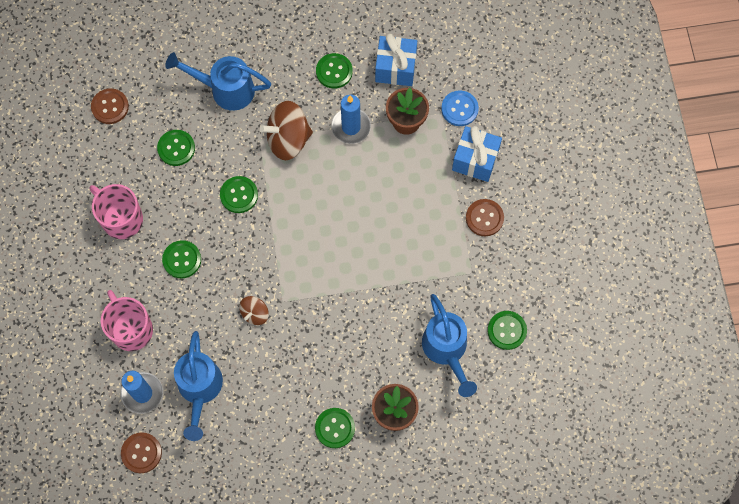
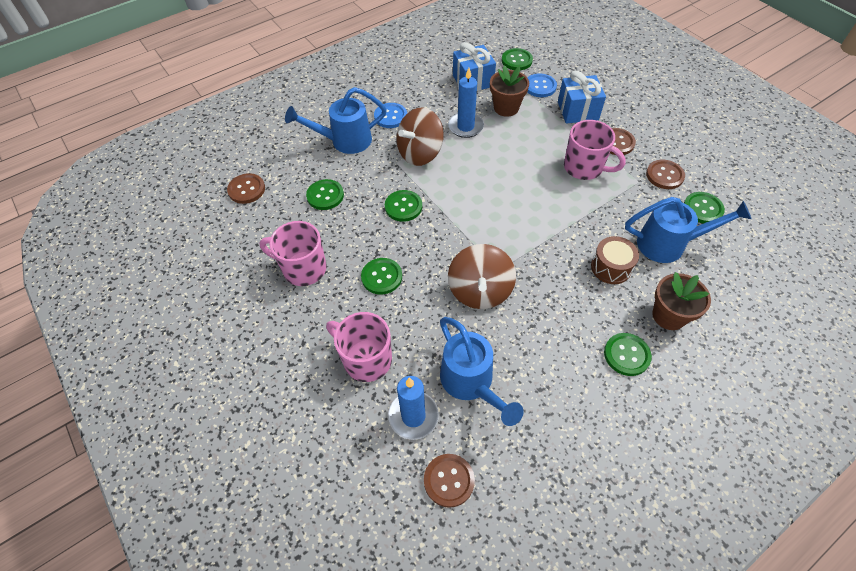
camera: 25 degrees left, 15 degrees down
brown spinning top [239,296,269,325] -> brown spinning top [448,244,516,309], size x1.89
green button [316,53,353,88] -> green button moved to [502,48,533,70]
blue watering can [422,294,477,397] -> blue watering can turned 45 degrees counterclockwise [625,197,752,263]
none -> blue button [374,103,407,128]
none -> pink mug [564,120,626,180]
none -> brown drum [591,236,639,284]
none -> brown button [646,160,685,189]

